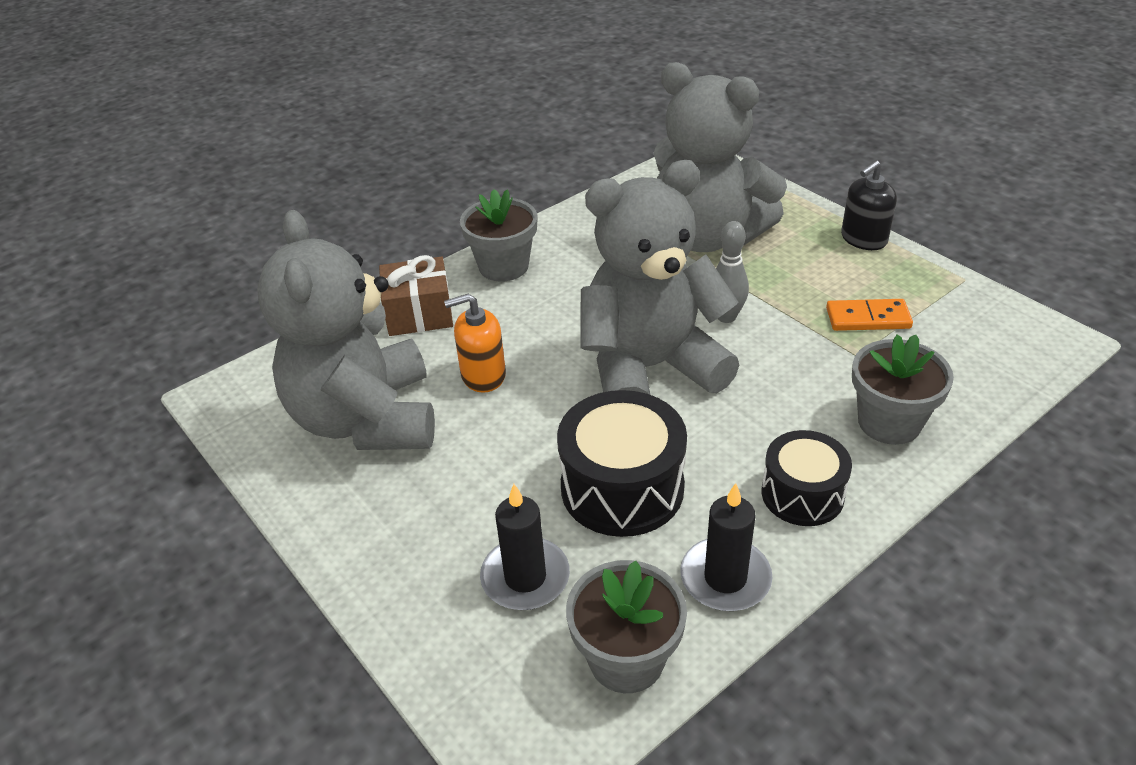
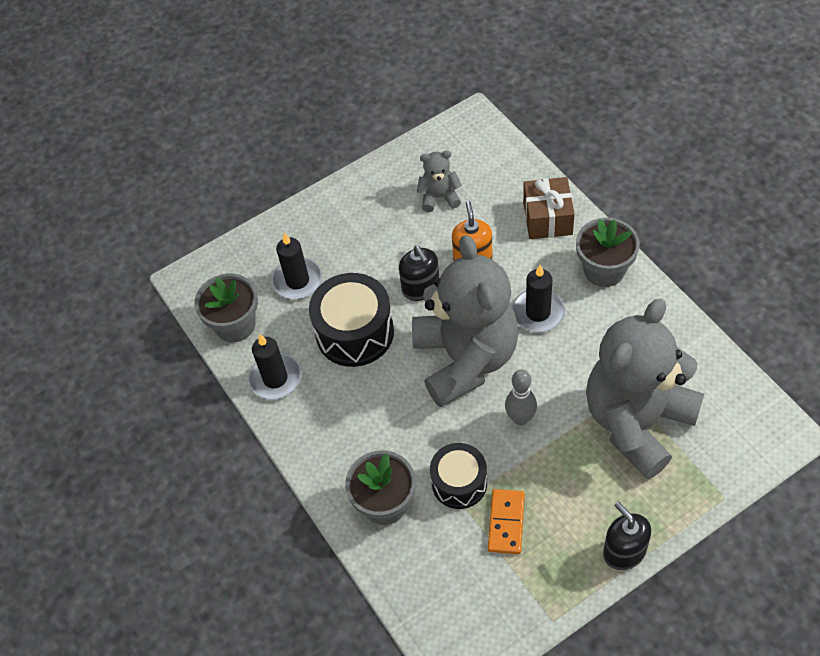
camera: 100 degrees right, 15 degrees up
grey teddy bear [257,210,435,450] -> grey teddy bear [417,150,462,212], size x0.42
black drum [762,430,852,526] -> black drum moved to [430,443,487,509]
none -> black soap dispenser [399,246,439,301]
none -> black candle [512,265,565,332]

